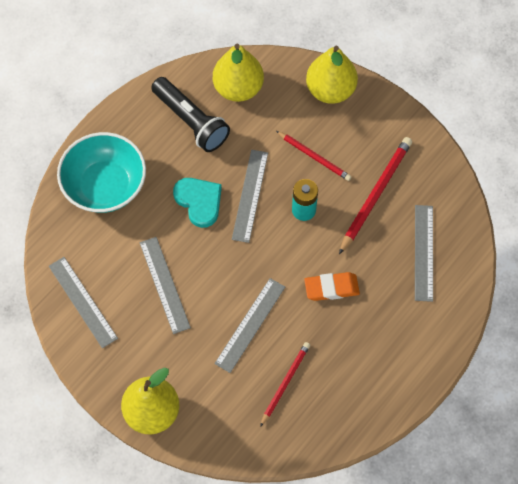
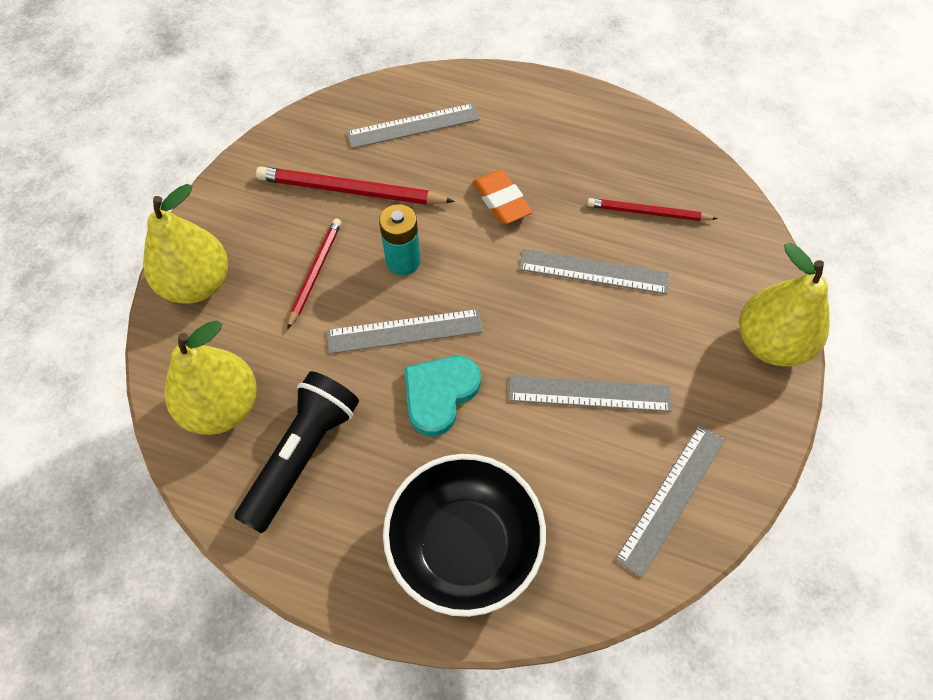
camera: 110 degrees left, 5 degrees down
turquoise bowl [57,132,146,213] -> black bowl [383,454,546,617]
grey ruler [140,237,191,334] -> grey ruler turned 45 degrees clockwise [509,375,672,412]

